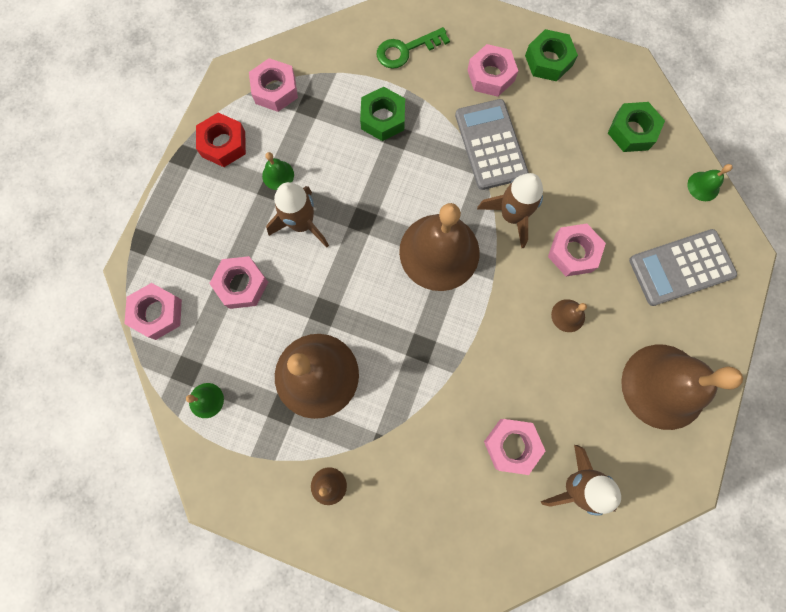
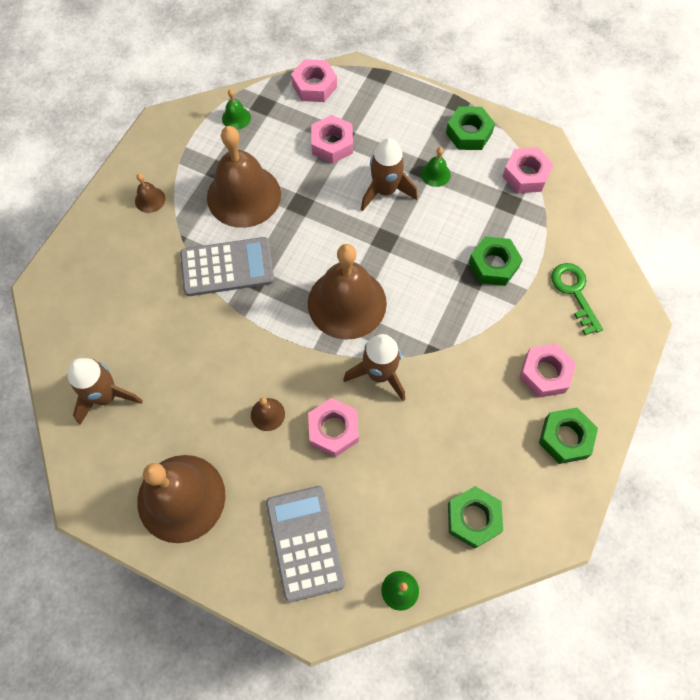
camera: 95 degrees right, 10 degrees down
red nut [196,113,246,167] -> green nut [446,107,495,150]
grey calculator [455,99,529,190] -> grey calculator moved to [180,237,274,296]
pink nut [484,419,545,475] -> none

